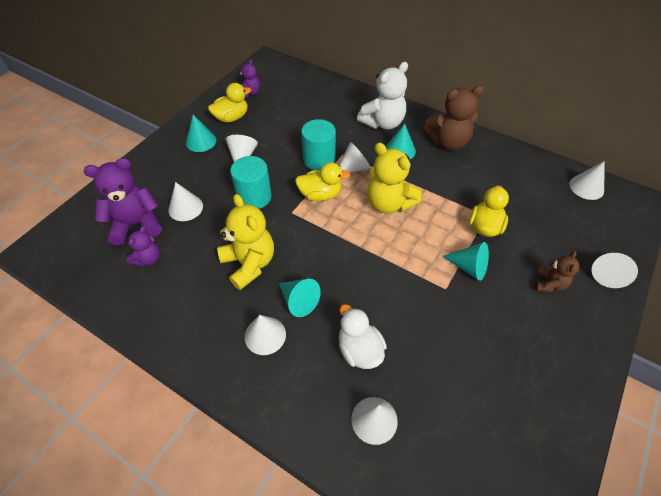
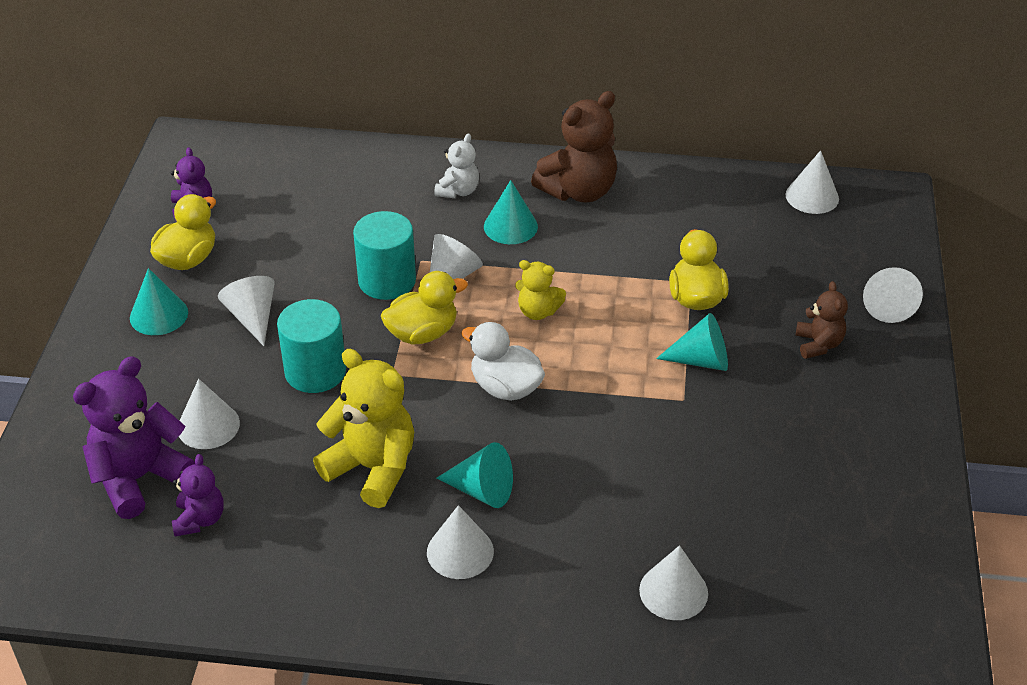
camera: 25 degrees left, 10 degrees down
white duck [339,304,387,369] -> white duck moved to [461,322,545,401]
white teddy bear [357,62,408,130] -> white teddy bear [434,133,479,198], size x0.55
yellow teddy bear [367,142,421,213] -> yellow teddy bear [515,260,566,320], size x0.55

